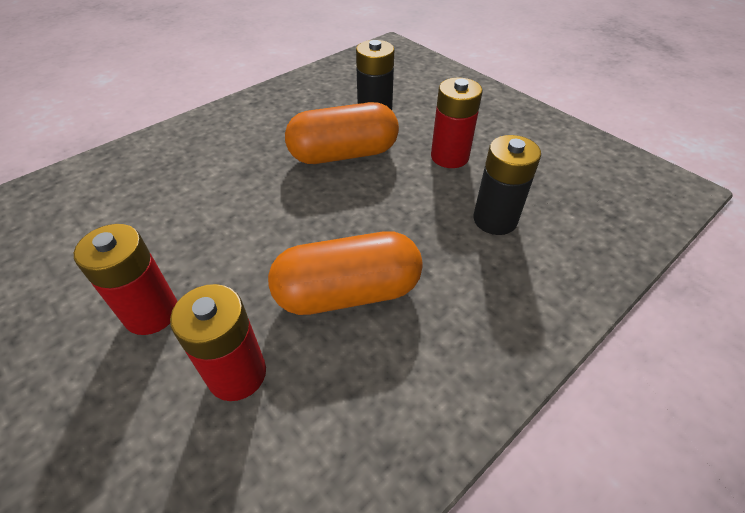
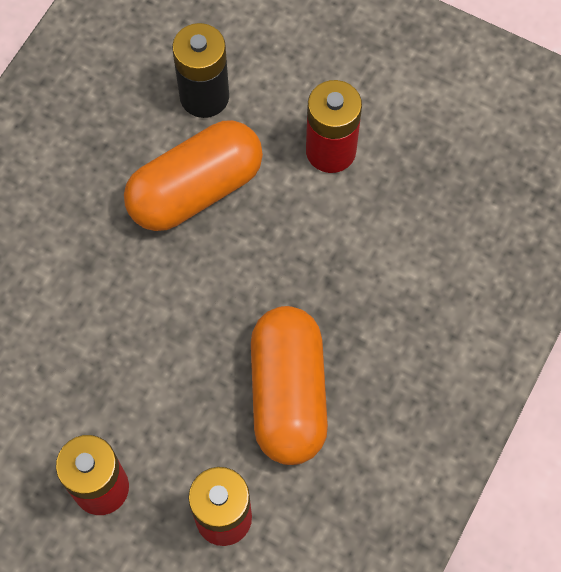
camera: 20 degrees left, 20 degrees up
orange capsule [268,232,423,315] -> orange capsule turned 60 degrees counterclockwise [251,306,328,465]
black battery [473,135,541,235] -> none

